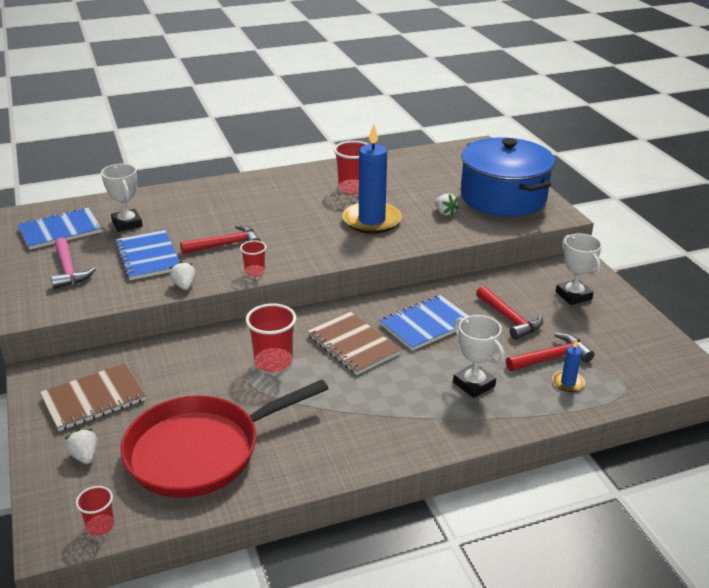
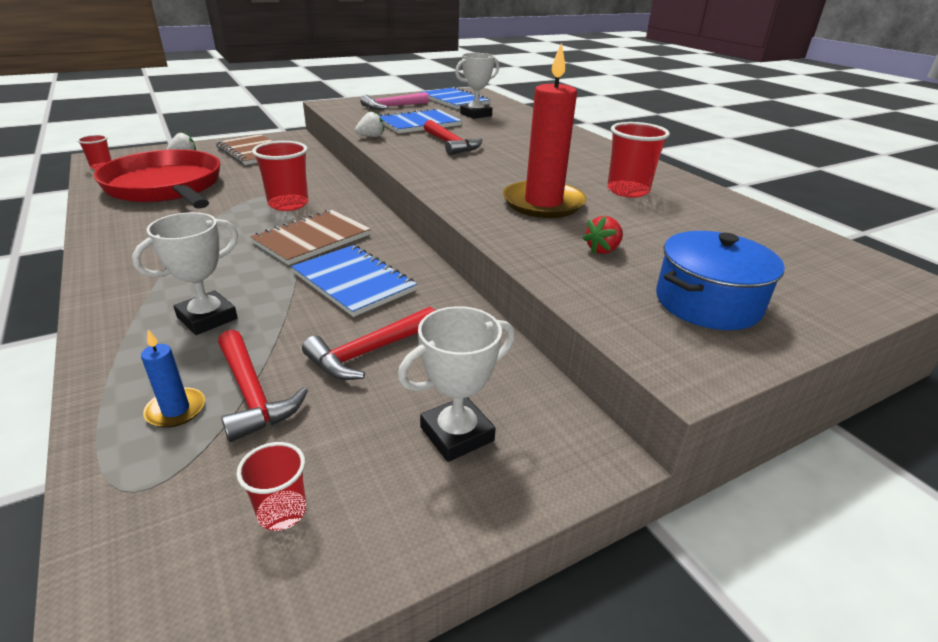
camera: 80 degrees right, 0 degrees up
red cup [240,240,266,276] -> red cup moved to [237,442,306,531]
blue candle [342,124,402,234] -> red candle [503,43,586,218]
white strawberry [435,193,459,216] -> red strawberry [582,216,623,254]
blue pot [461,137,555,217] -> blue pot [656,231,785,330], size x0.60

